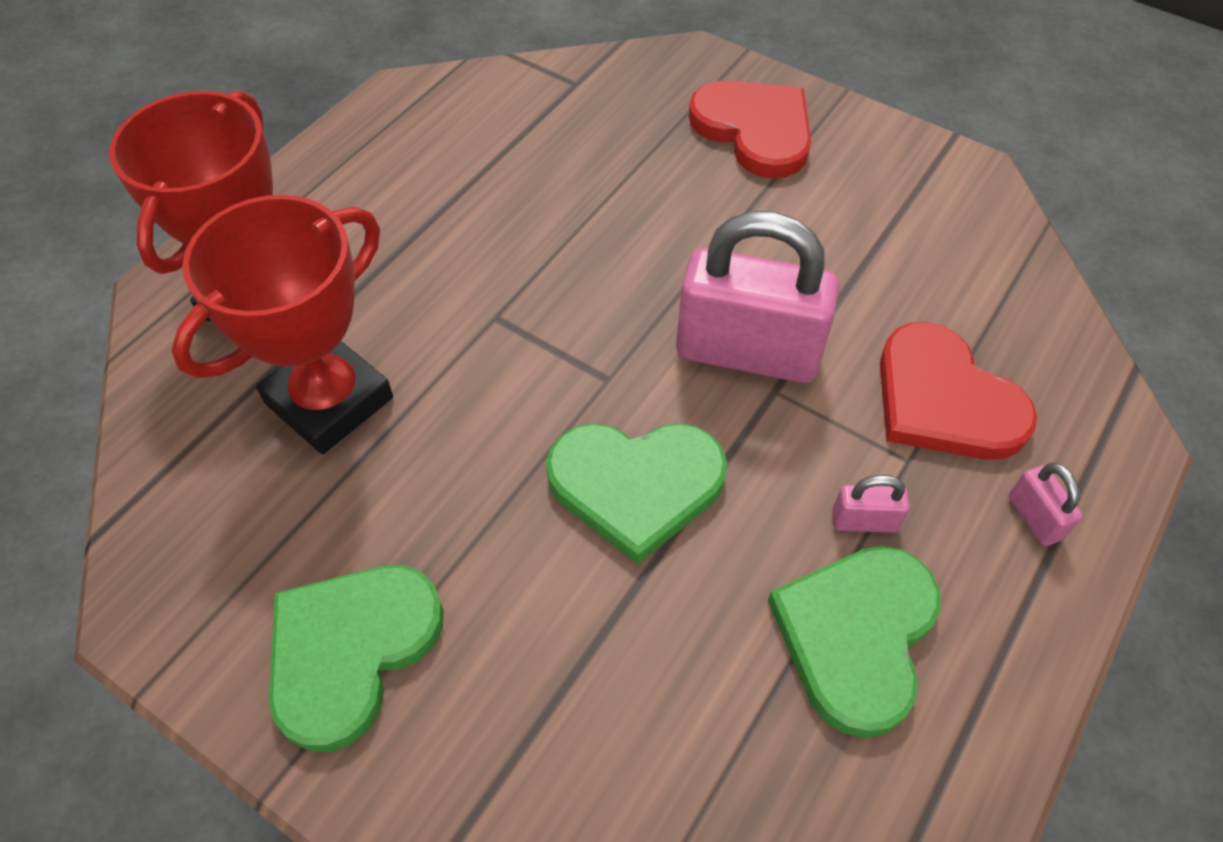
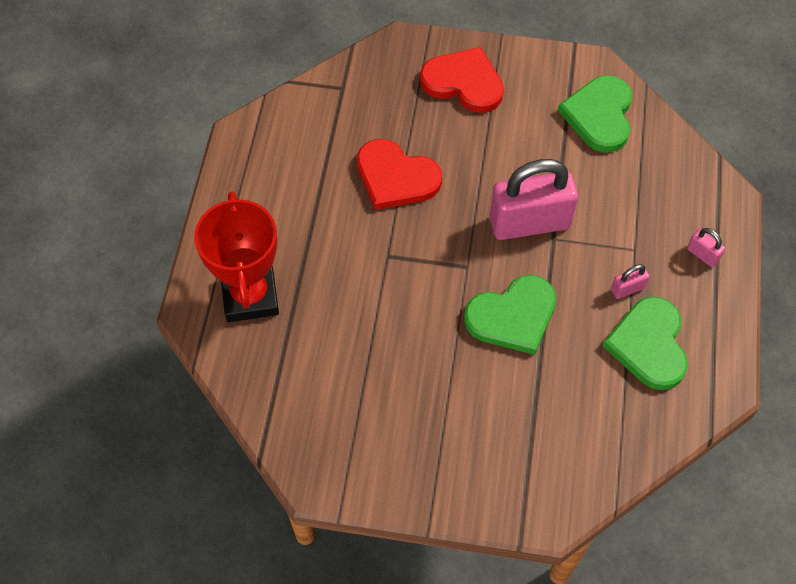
camera: 25 degrees left, 5 degrees up
red trophy [171,195,393,454] -> none
green heart [269,565,444,752] -> green heart moved to [558,75,632,153]
red heart [880,322,1037,460] -> red heart moved to [357,139,442,210]

